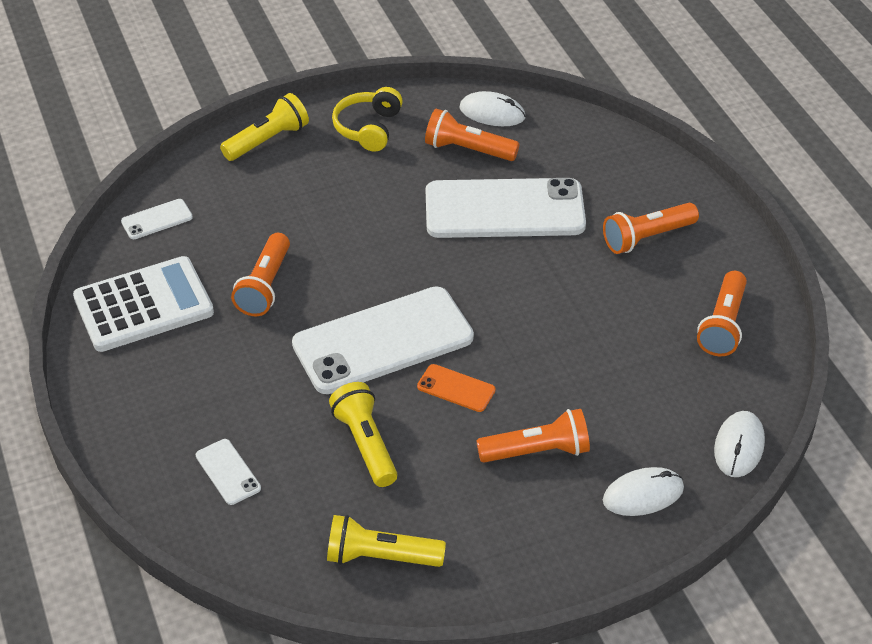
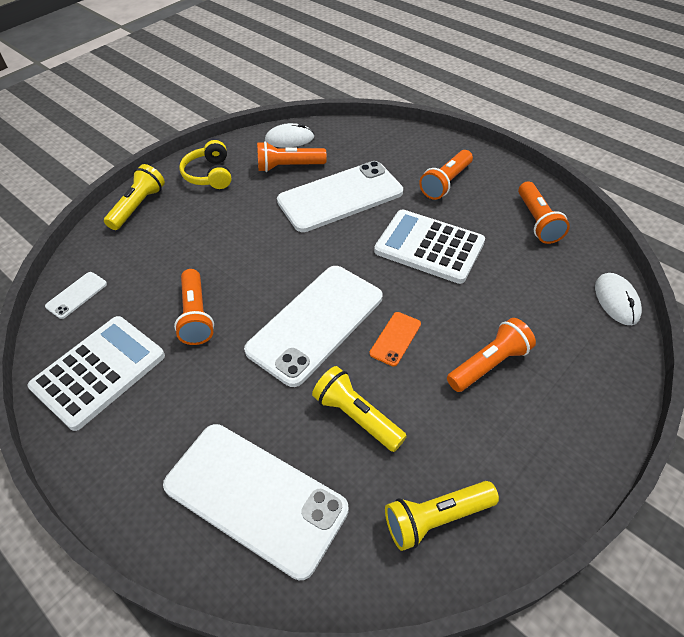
camera: 25 degrees left, 5 degrees up
white phone [196,439,261,505] -> white phone [163,424,349,580], size x2.38
orange phone [417,364,496,412] -> orange phone turned 60 degrees counterclockwise [370,312,421,366]
white mouse [603,467,684,516] -> none
none -> white calculator [374,209,485,284]

